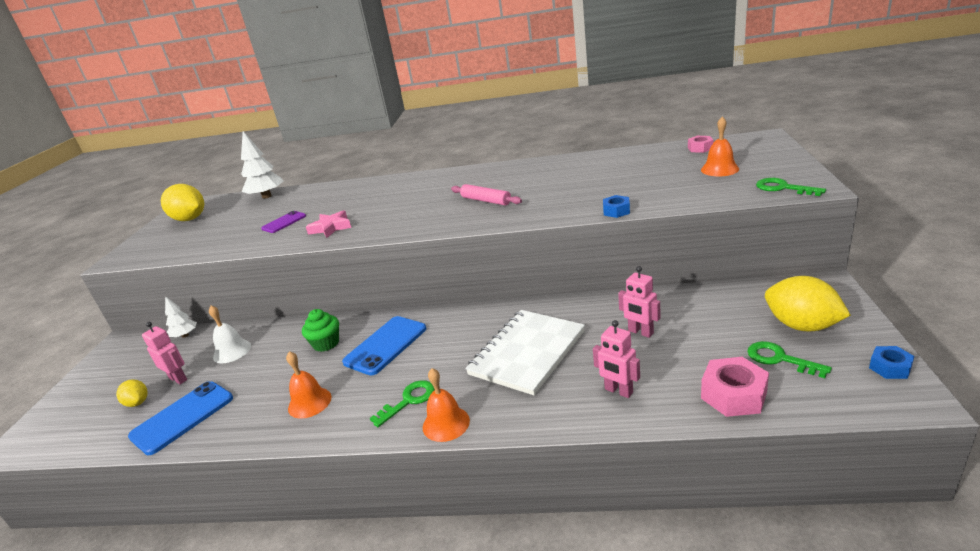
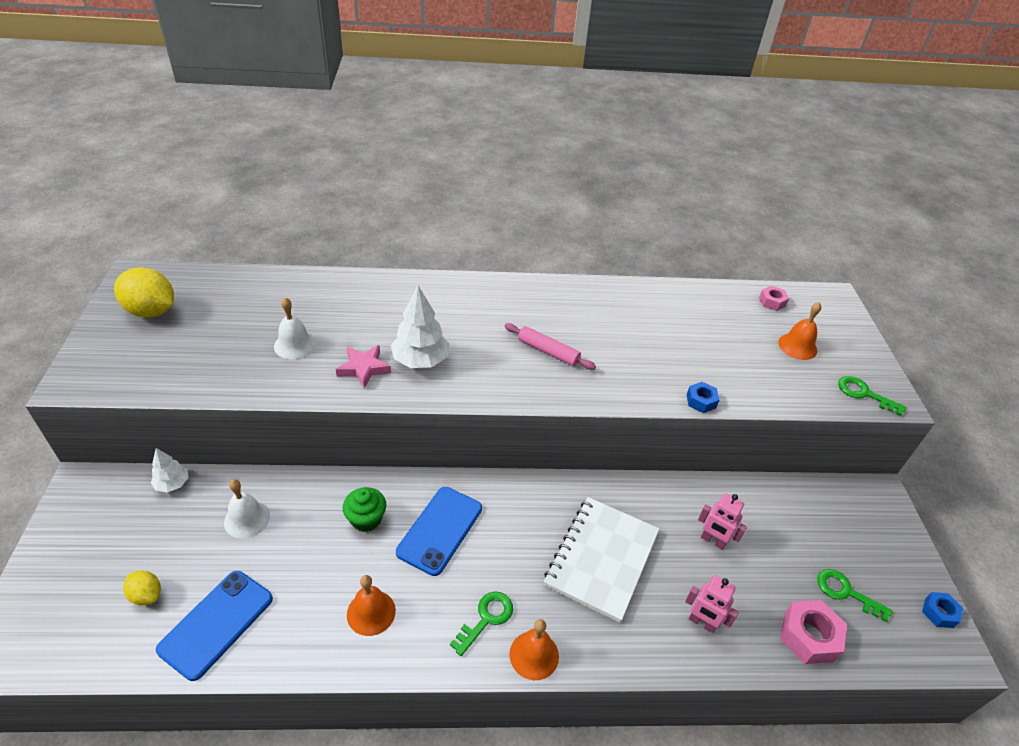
camera: 15 degrees left, 15 degrees up
pink robot [142,322,187,384] -> none
white tree [241,131,284,199] -> white tree moved to [390,286,450,368]
purple phone [261,211,306,233] -> white bell [274,297,316,359]
yellow lemon [765,276,851,331] -> none

